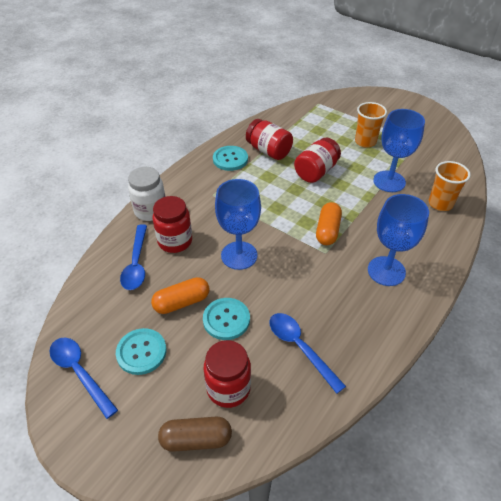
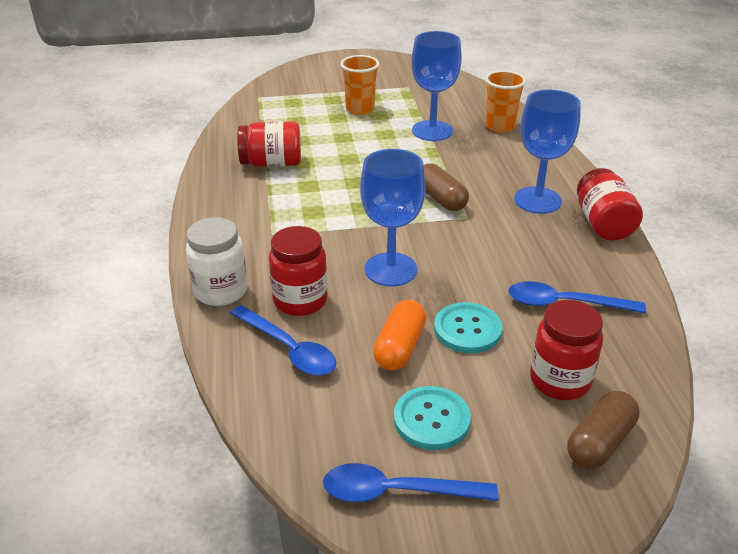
camera: 45 degrees left, 10 degrees down
turquoise button [213,146,248,171] -> none
red jar [294,138,341,183] -> red jar moved to [577,168,643,241]
orange capsule [316,202,342,245] -> brown capsule [424,163,469,211]

